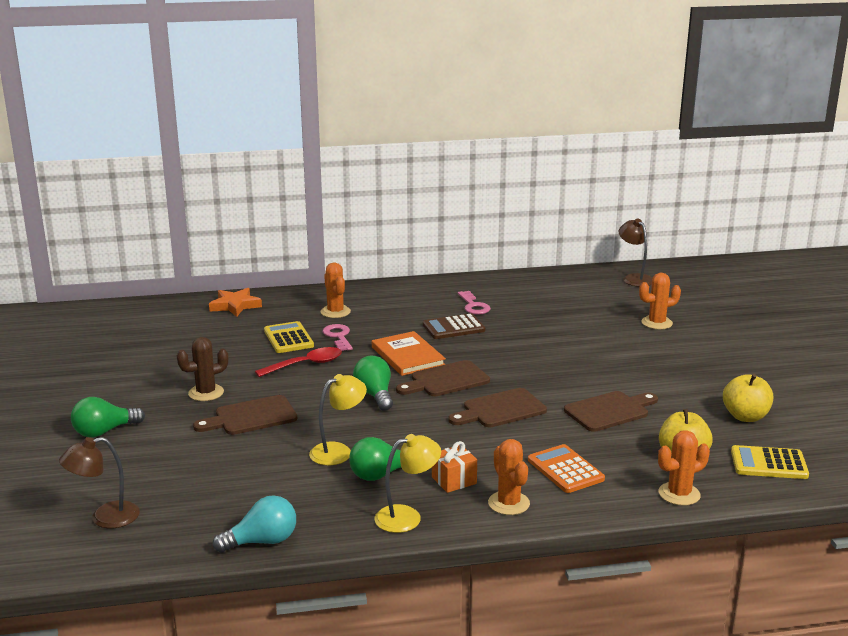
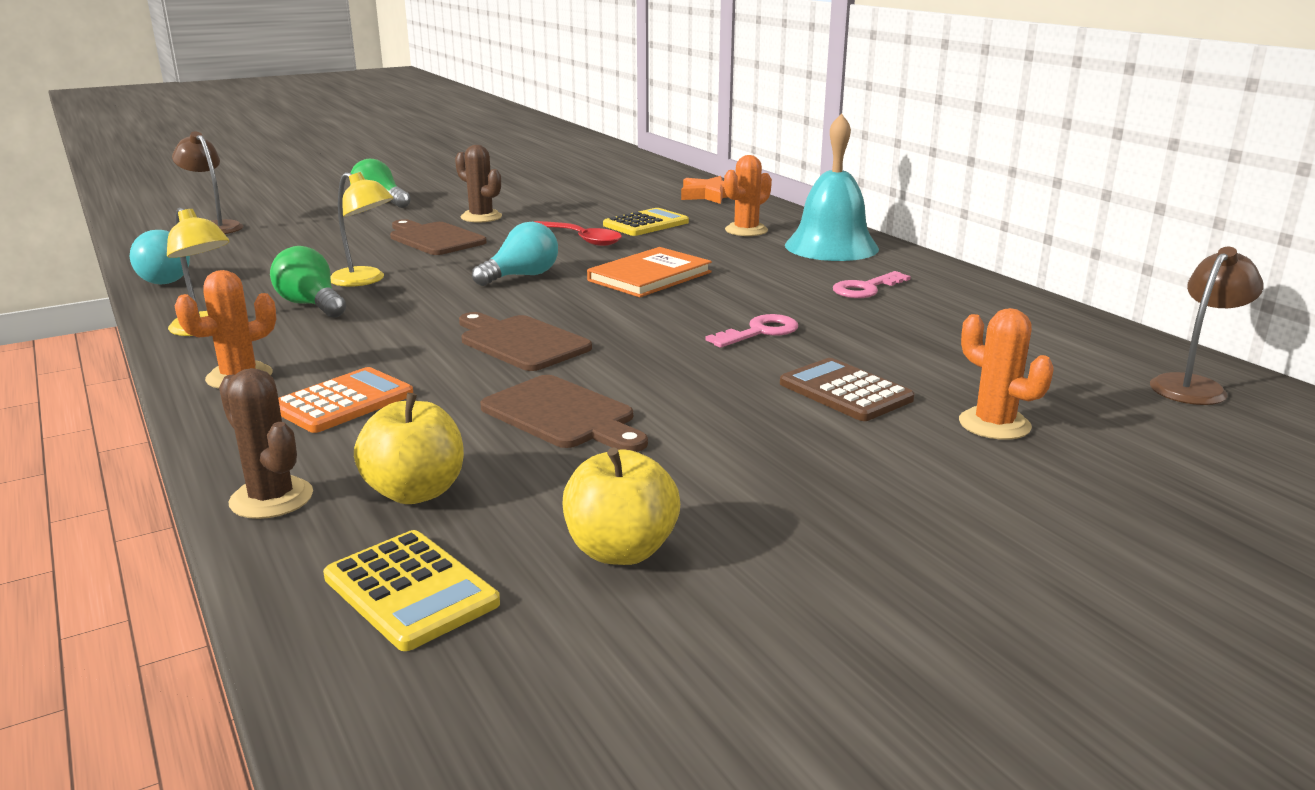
camera: 70 degrees right, 0 degrees up
pink key [323,324,353,351] -> pink key moved to [706,314,798,348]
green light bulb [353,356,393,411] -> turquoise light bulb [472,222,558,286]
brown cutting board [396,360,490,396] -> none
brown calculator [423,313,485,339] -> brown calculator moved to [780,358,915,421]
orange gift [432,441,477,493] -> none
orange cactus [658,430,710,506] -> brown cactus [219,368,313,519]
yellow calculator [731,445,809,479] -> yellow calculator turned 150 degrees clockwise [323,530,500,651]
none -> turquoise bell [785,113,879,261]

